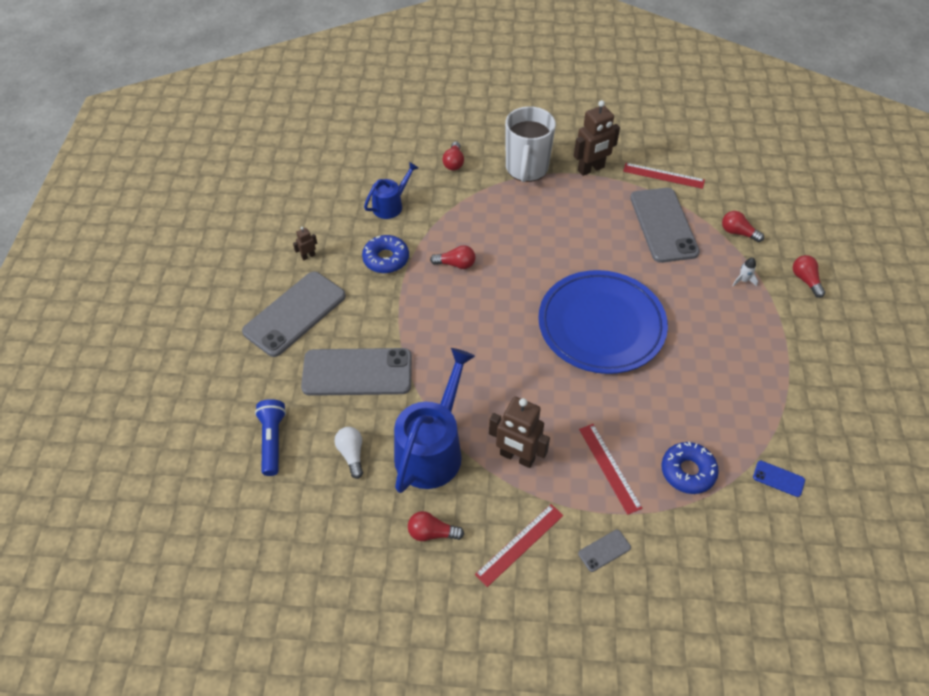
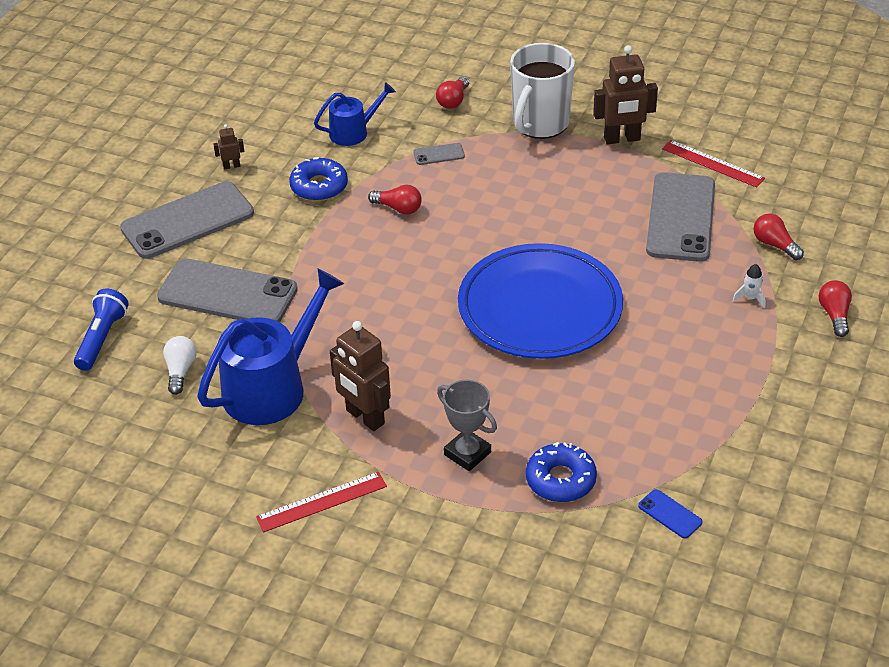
camera: 20 degrees right, 10 degrees down
red light bulb [408,511,464,541] -> none
grey phone [578,530,631,572] -> grey phone moved to [414,143,465,165]
red ruler [579,424,643,515] -> grey trophy [437,380,497,471]

